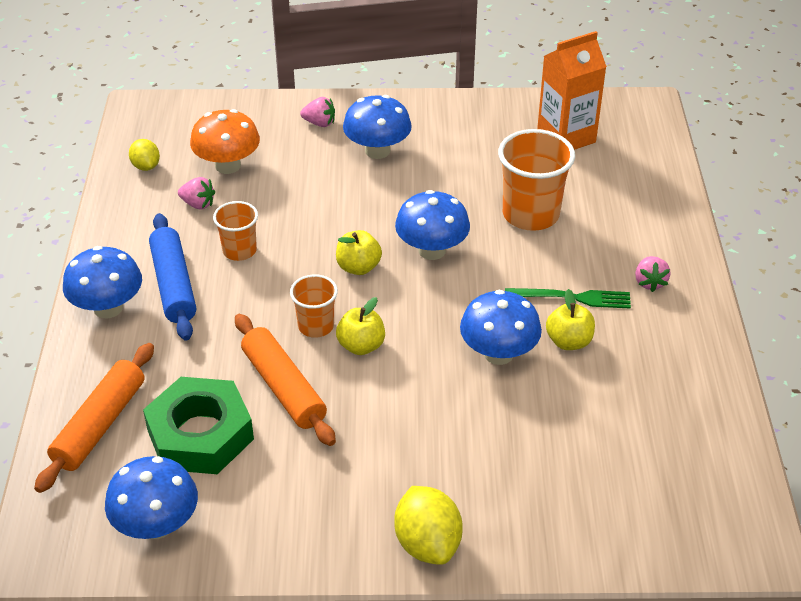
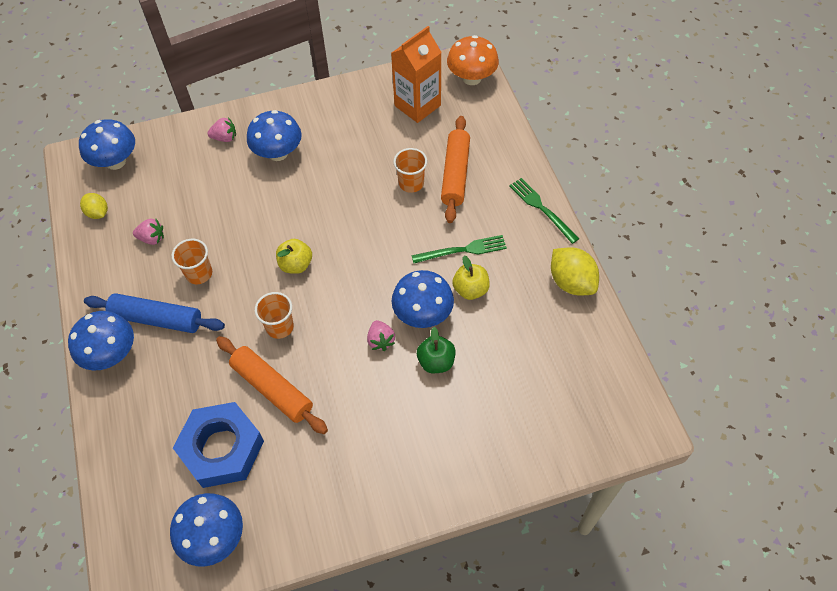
camera: 15 degrees left, 15 degrees up
orange rolling pin [34,343,154,493] -> orange rolling pin moved to [441,116,470,223]
green nut [143,377,254,474] -> blue nut [173,402,264,488]
blue rolling pin [149,213,196,341] -> blue rolling pin turned 45 degrees counterclockwise [84,293,225,333]
orange mushroom [190,109,260,174] -> orange mushroom moved to [447,35,499,85]
yellow apple [336,297,385,355] -> none
yellow lemon [394,486,463,565] -> yellow lemon moved to [551,247,599,295]
blue mushroom [395,190,470,260] -> blue mushroom moved to [79,119,135,170]
orange cup [498,129,575,231] -> orange cup [394,148,427,193], size x0.58
pink strawberry [635,256,671,292] -> pink strawberry moved to [367,320,395,351]
none -> green apple [417,327,456,373]
none -> green fork [509,178,579,244]

